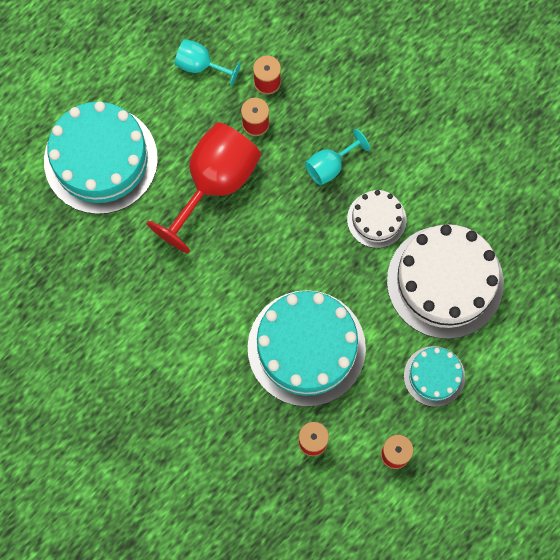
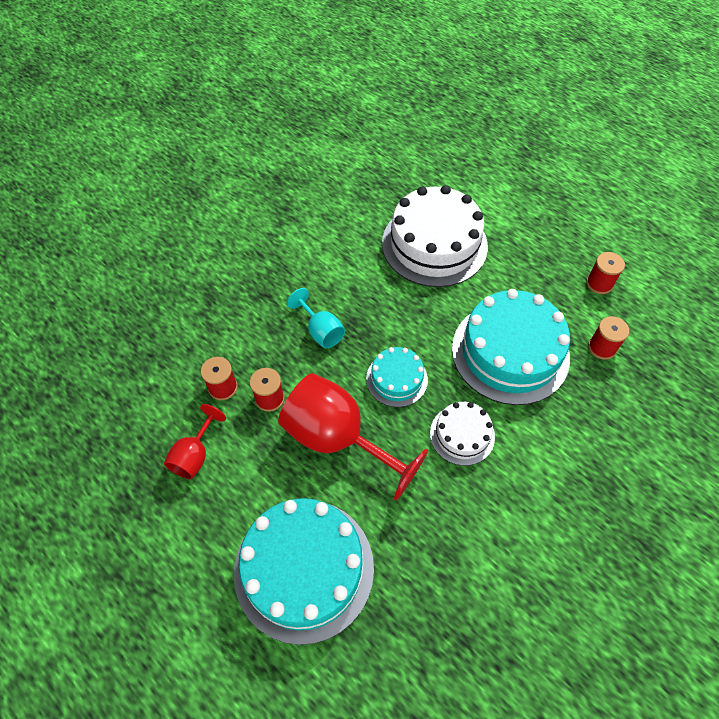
camera: 90 degrees left, 15 degrees down
turquoise goblet [175,39,241,86] -> red goblet [164,404,226,479]
white cake [347,190,407,248] -> white cake moved to [430,402,495,466]
turquoise cake [404,346,465,407] -> turquoise cake moved to [366,347,428,407]

